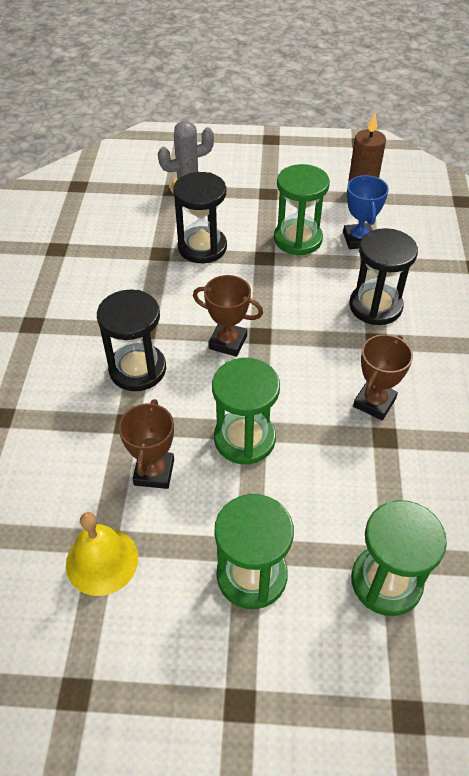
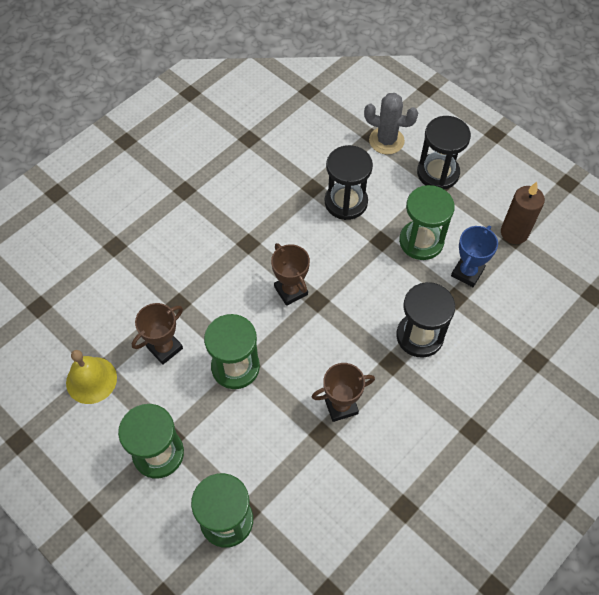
camera: 40 degrees right, 10 degrees up
black hourglass [97,290,166,391] -> black hourglass moved to [417,116,471,189]

